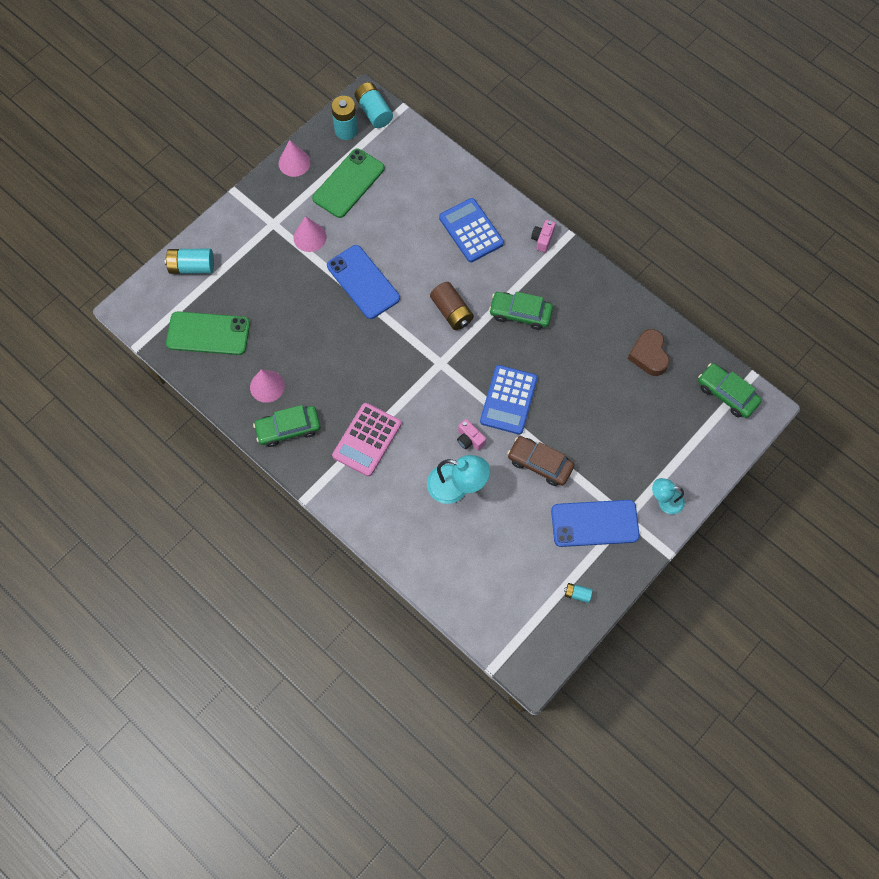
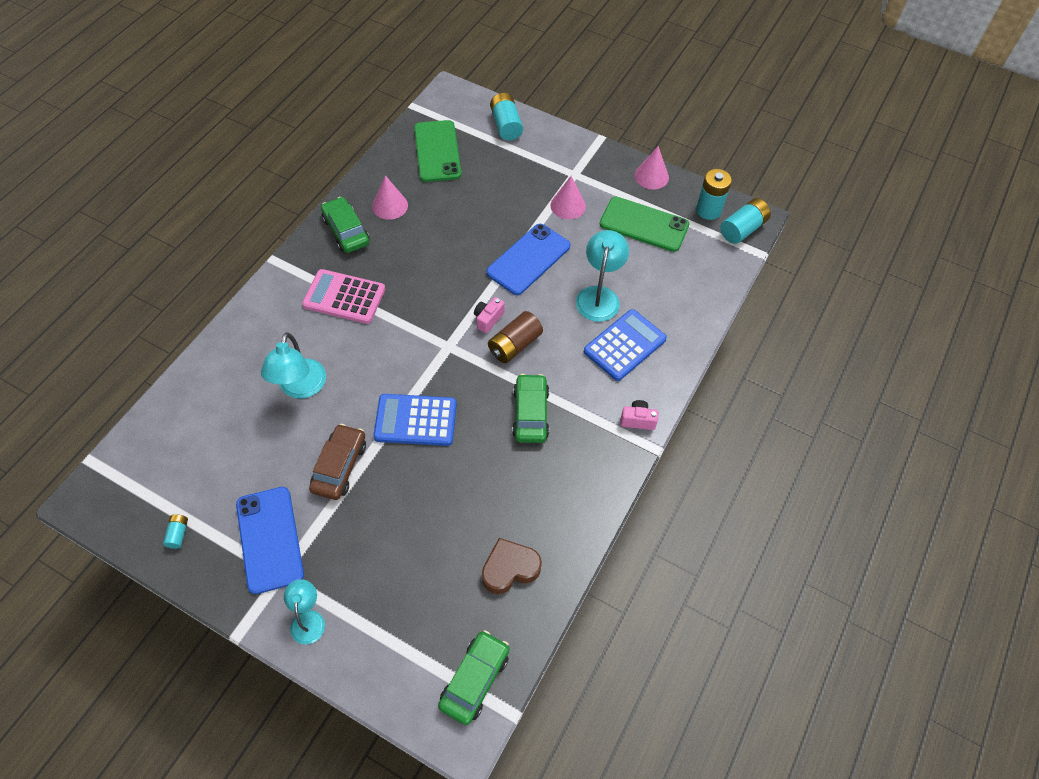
camera: 75 degrees right, 10 degrees down
pink camera [457,419,486,451] -> pink camera moved to [474,297,505,333]
none -> turquoise lamp [576,230,629,322]

